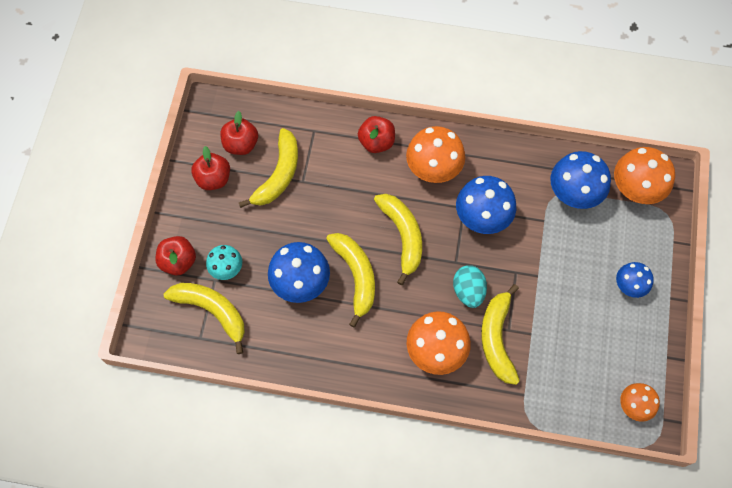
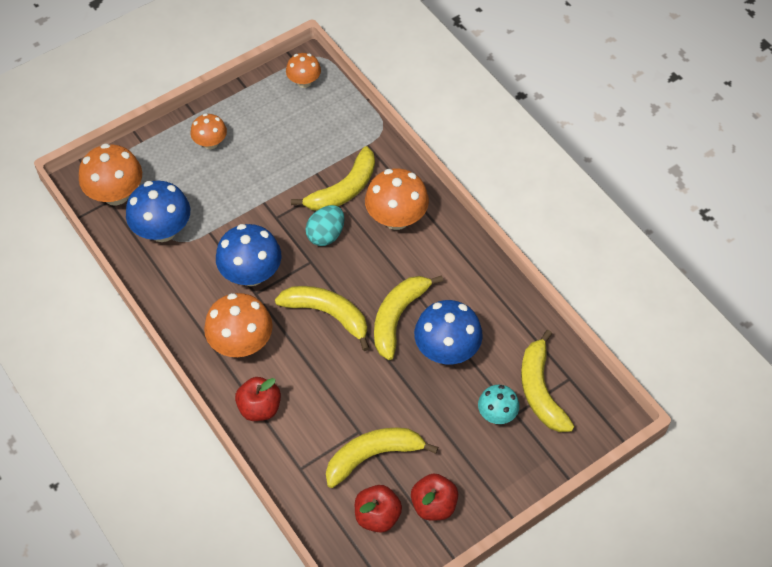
camera: 135 degrees left, 10 degrees down
red apple [155,236,196,275] -> none
yellow banana [374,194,422,285] -> yellow banana turned 90 degrees clockwise [275,286,370,351]
blue mushroom [616,262,654,298] -> orange mushroom [191,113,227,149]

